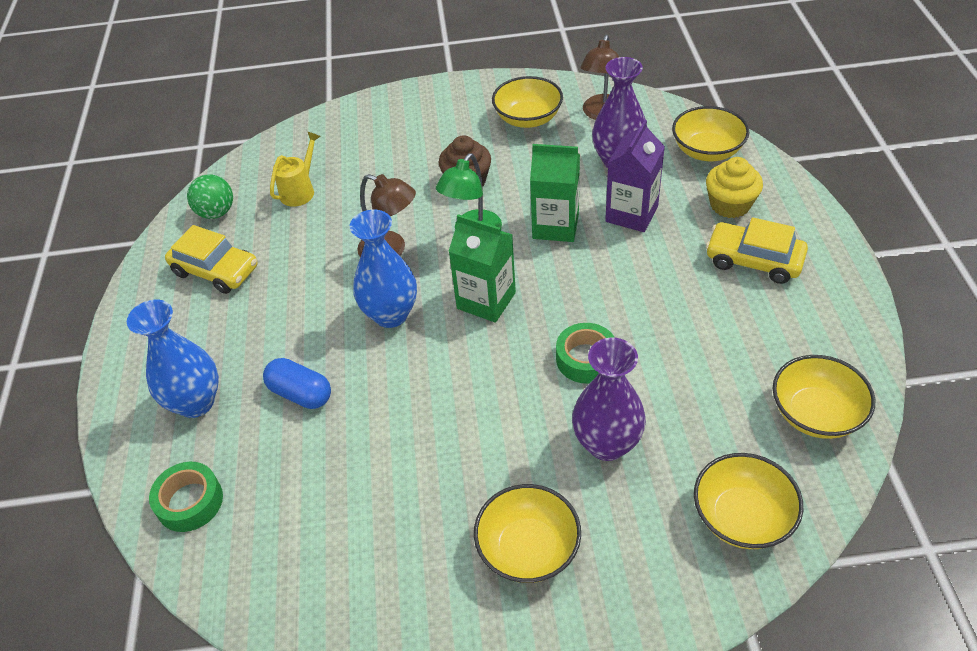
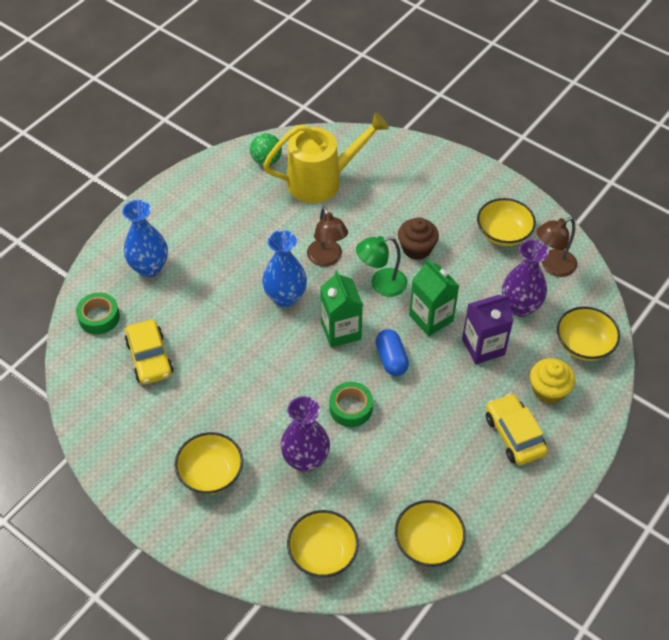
camera: 40 degrees right, 5 degrees up
yellow car [165,225,257,294] -> yellow car moved to [125,319,174,385]
blue capsule [263,358,331,409] -> blue capsule moved to [375,329,409,376]
yellow watering can [270,132,321,207] -> yellow watering can [263,112,389,203], size x2.04

